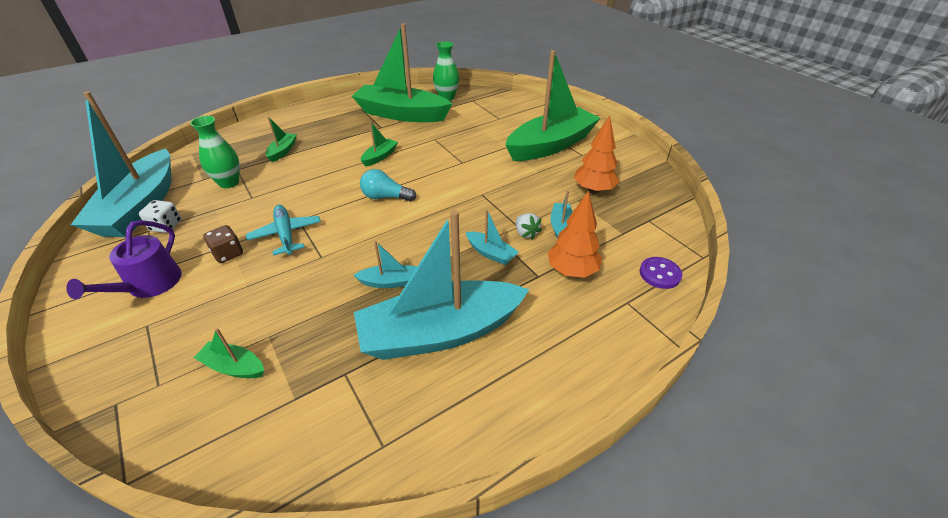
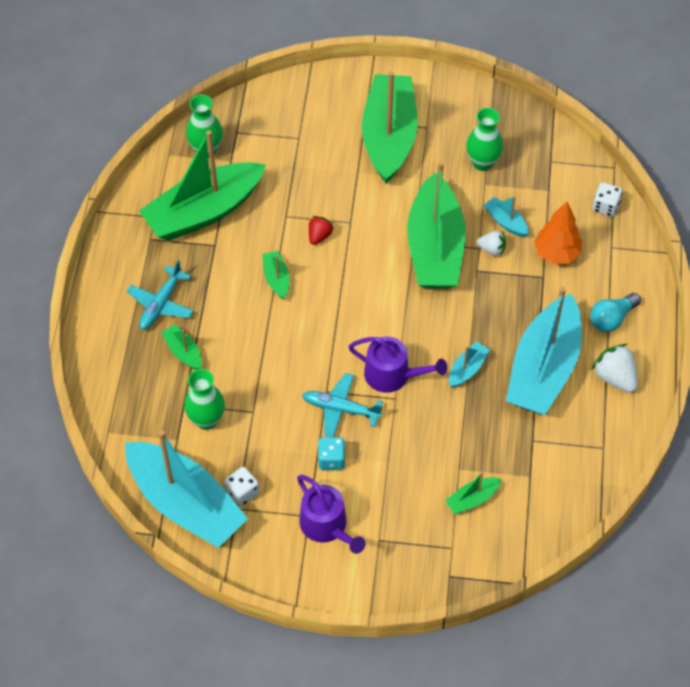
camera: 50 degrees left, 15 degrees up
brown dice [203,225,243,263] -> turquoise dice [318,437,345,470]
turquoise light bulb [360,169,416,202] -> turquoise light bulb moved to [590,293,641,332]
turquoise boat [466,209,519,265] -> none
orange tree [574,115,619,193] -> green vase [466,108,503,171]
purple button [640,257,682,289] -> white dice [592,182,622,217]
none -> turquoise plane [127,260,193,330]
none -> red strawberry [309,216,334,245]
none -> purple watering can [348,337,447,393]
none -> green boat [407,161,466,289]
none -> white strawberry [591,344,638,393]

